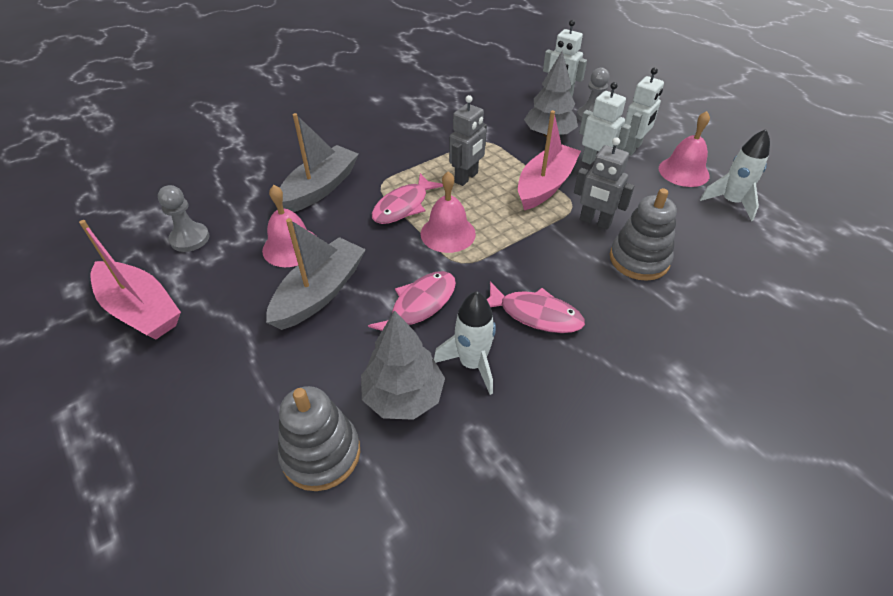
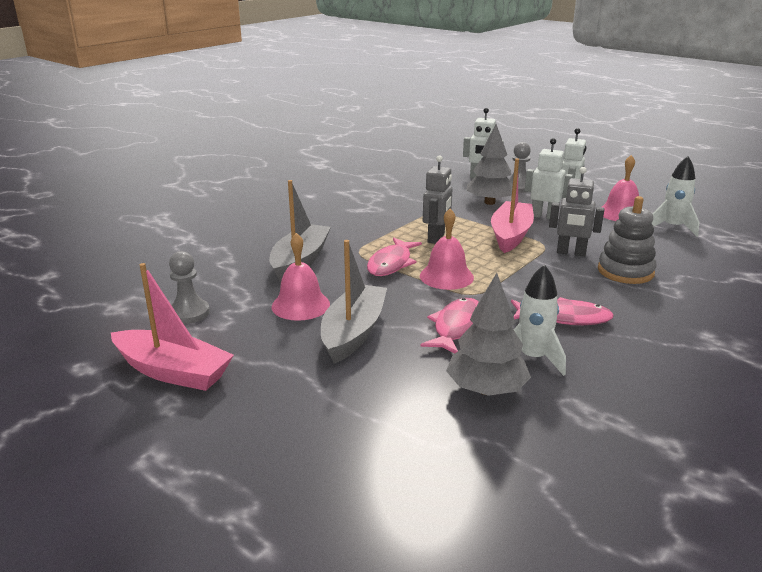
camera: 15 degrees left, 20 degrees down
grey stacking toy [278,386,360,491] -> none

